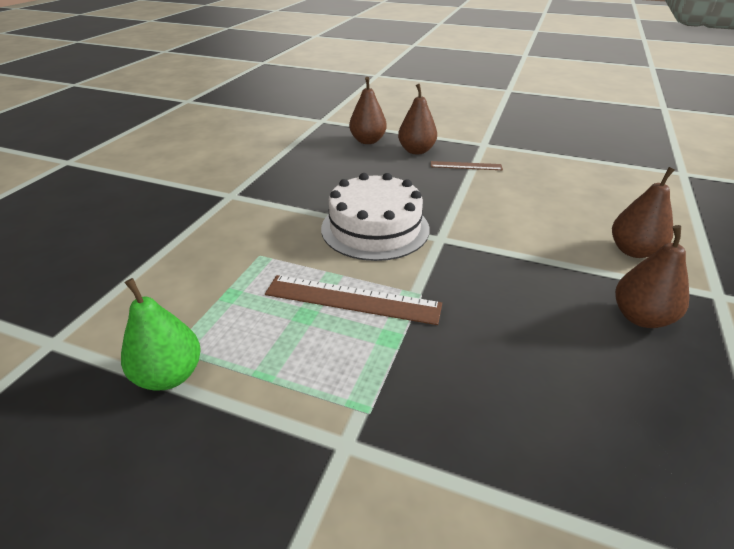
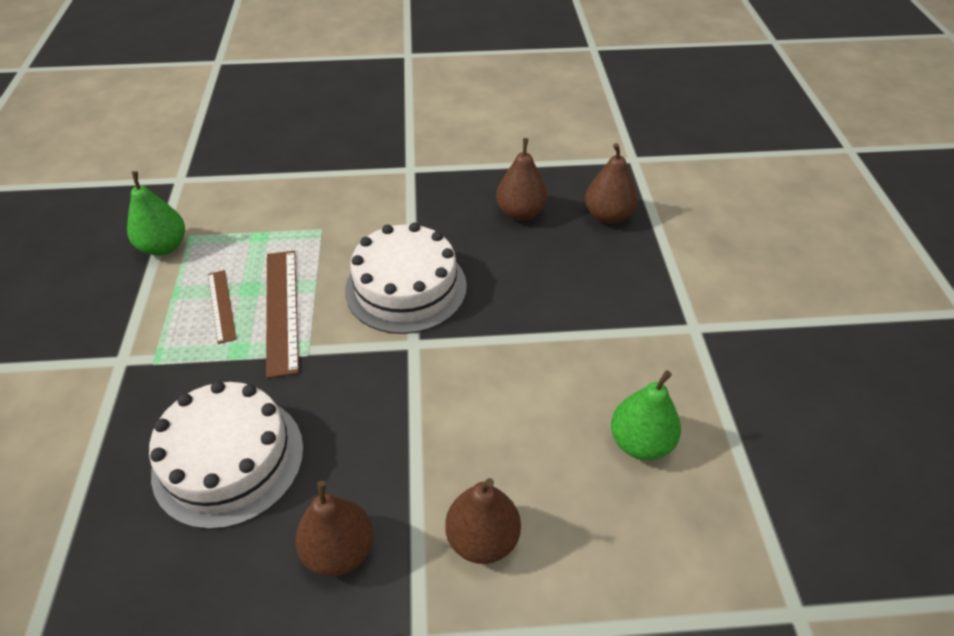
camera: 65 degrees right, 10 degrees up
brown pear [398,84,437,155] -> brown pear moved to [496,138,548,221]
brown ruler [431,161,503,170] -> brown ruler moved to [208,270,237,344]
none -> white cake [149,381,304,529]
none -> green pear [611,370,681,460]

